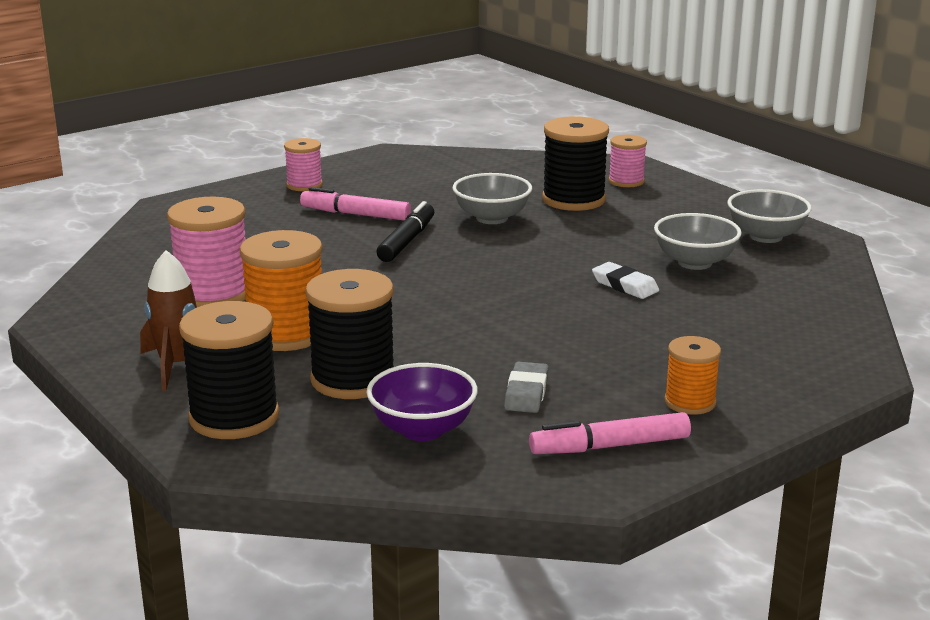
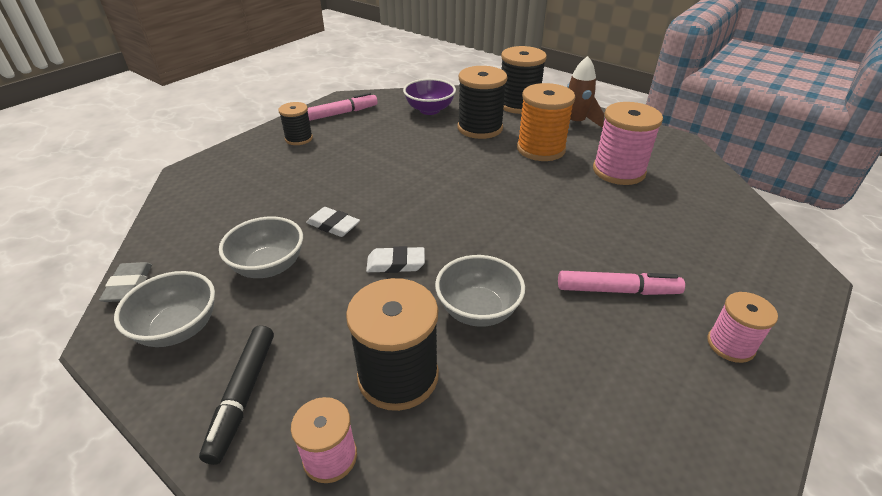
camera: 165 degrees right, 15 degrees up
black marker [376,201,434,262] -> black marker moved to [199,325,274,465]
grey eraser [504,362,548,413] -> grey eraser moved to [99,262,152,302]
orange spool [664,336,721,415] -> black spool [278,102,313,145]
none -> white eraser [366,246,425,273]

